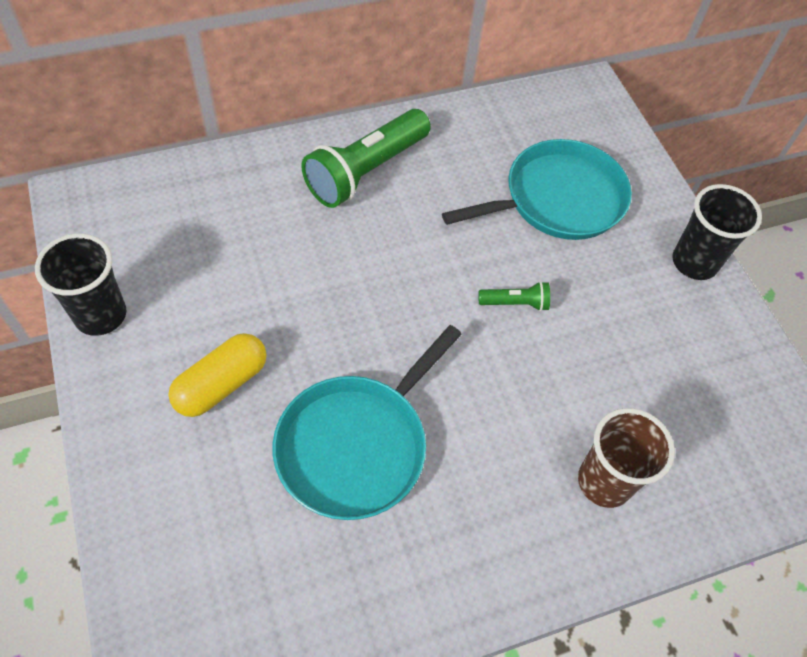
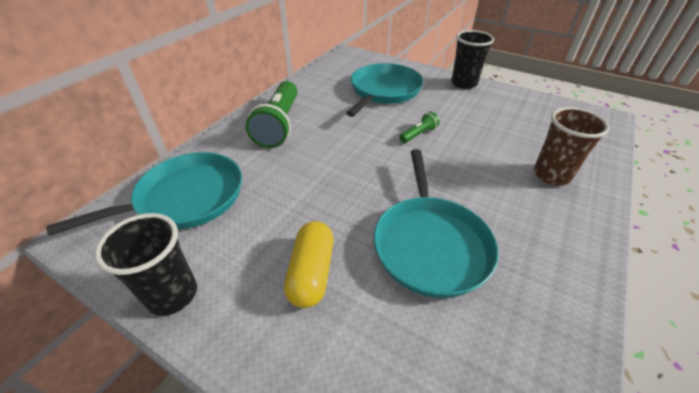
camera: 35 degrees left, 15 degrees down
none -> turquoise pan [46,152,242,236]

